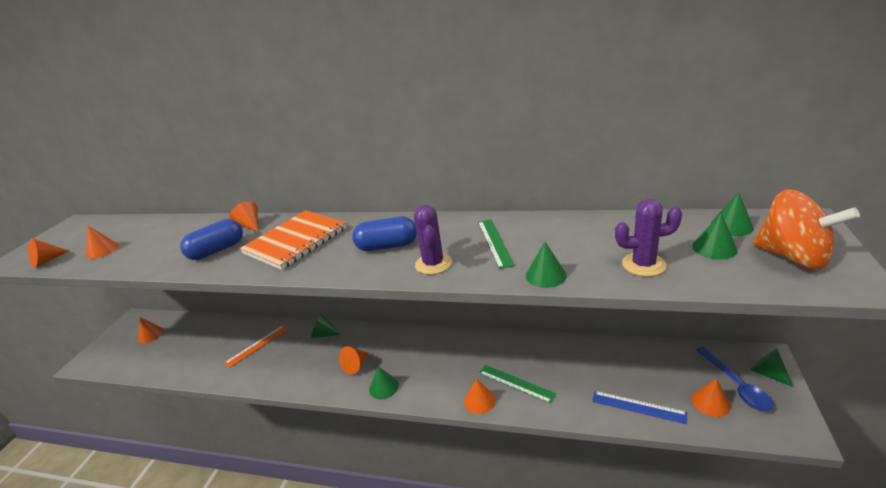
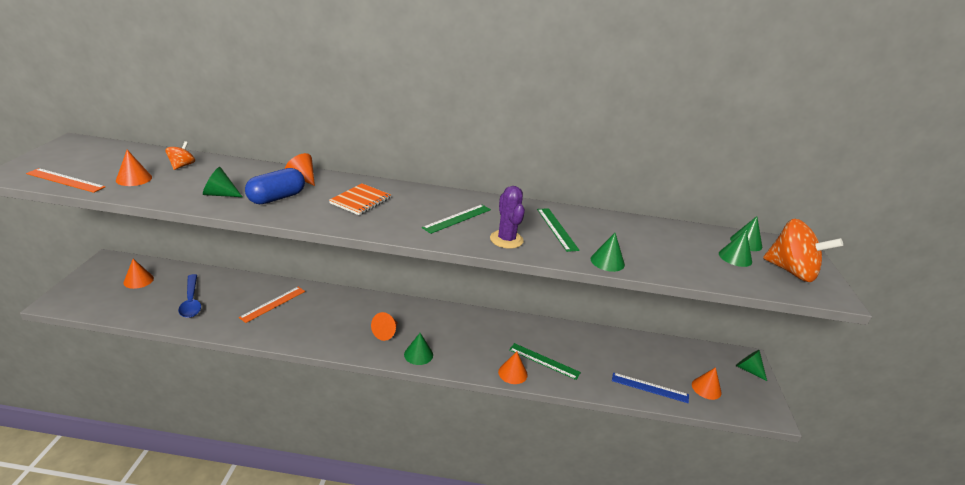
camera: 15 degrees left, 0 degrees up
orange cone [28,238,69,268] -> orange ruler [26,168,105,193]
orange notebook [240,210,347,270] -> orange notebook [329,183,391,215], size x0.60
green cone [311,314,341,338] -> green cone moved to [203,167,242,197]
blue capsule [352,217,417,251] -> green ruler [422,204,491,234]
purple cactus [615,199,682,277] -> none
blue spoon [696,347,773,412] -> blue spoon moved to [178,274,201,318]
none -> orange spinning top [165,141,195,170]

